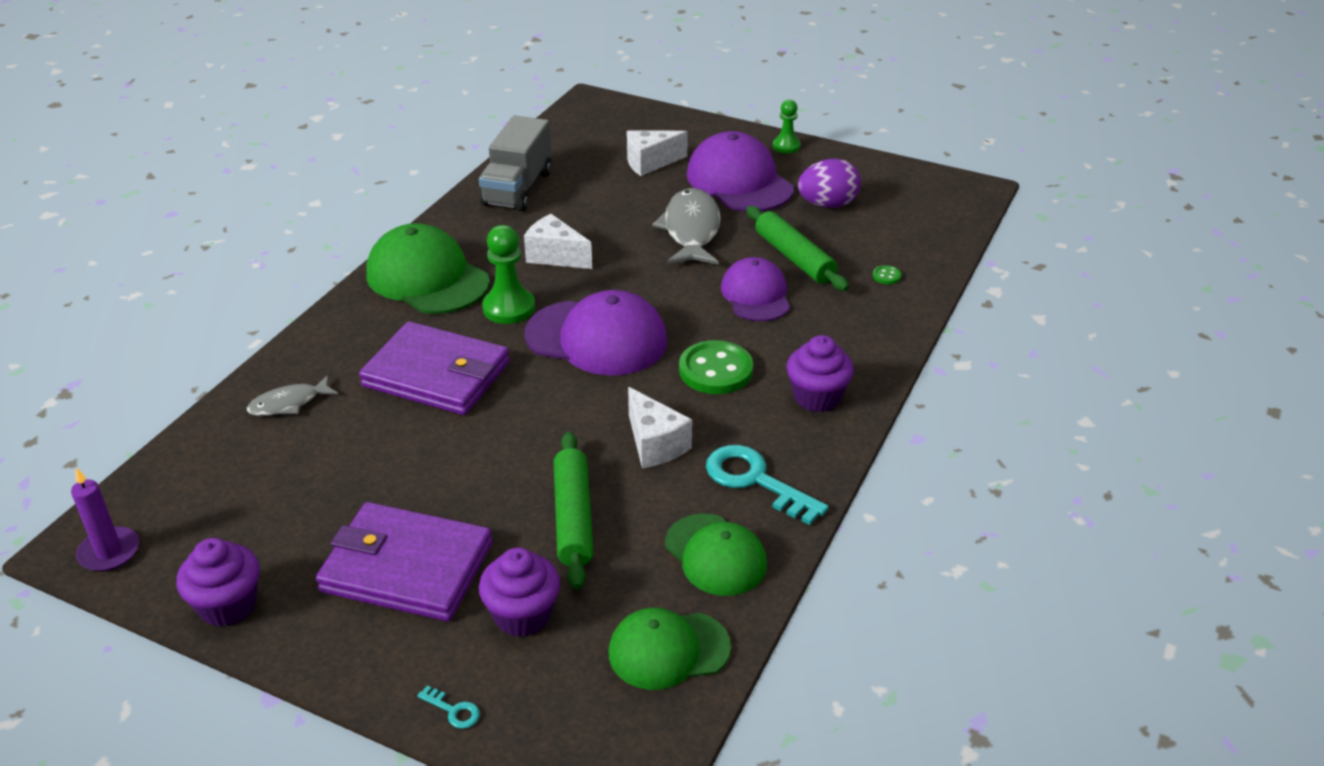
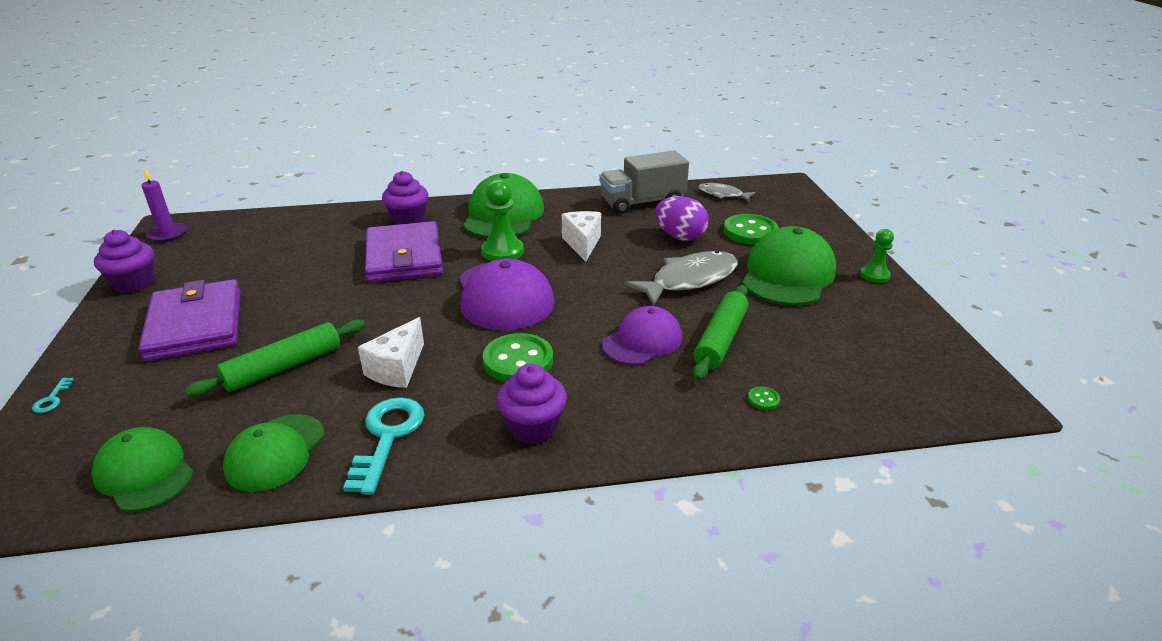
camera: 55 degrees right, 5 degrees down
grey fish [247,375,339,416] -> grey fish moved to [699,183,756,202]
purple cupcake [479,547,560,637] -> purple cupcake moved to [382,171,428,225]
white cheese [627,130,688,176] -> green button [724,214,779,245]
purple cap [687,131,794,212] -> green cap [742,226,836,306]
purple egg [798,159,861,208] -> purple egg moved to [655,196,709,241]

